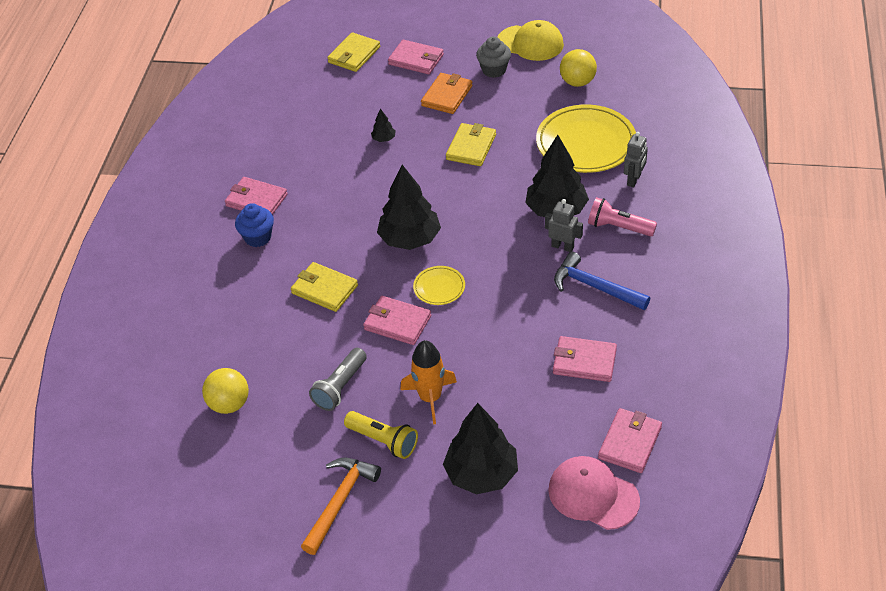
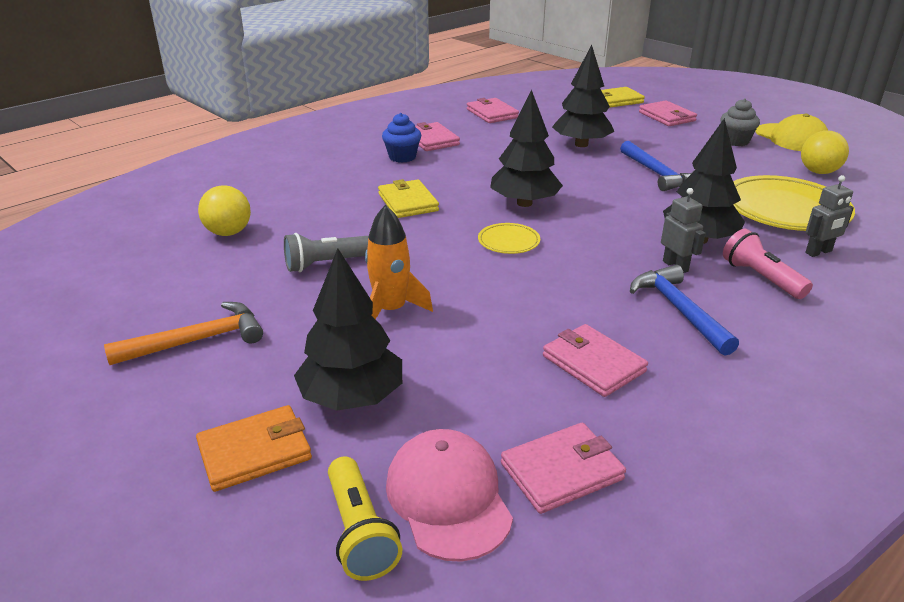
camera: 35 degrees right, 15 degrees down
yellow flashlight [344,411,418,459] -> yellow flashlight moved to [328,456,403,581]
pink wallet [363,296,431,345] -> pink wallet moved to [467,98,519,123]
black tree [371,108,396,142] -> black tree [552,45,614,147], size x2.36
orange wallet [421,73,473,114] -> orange wallet moved to [196,405,312,492]
yellow wallet [446,123,496,166] -> blue hammer [620,141,695,191]

